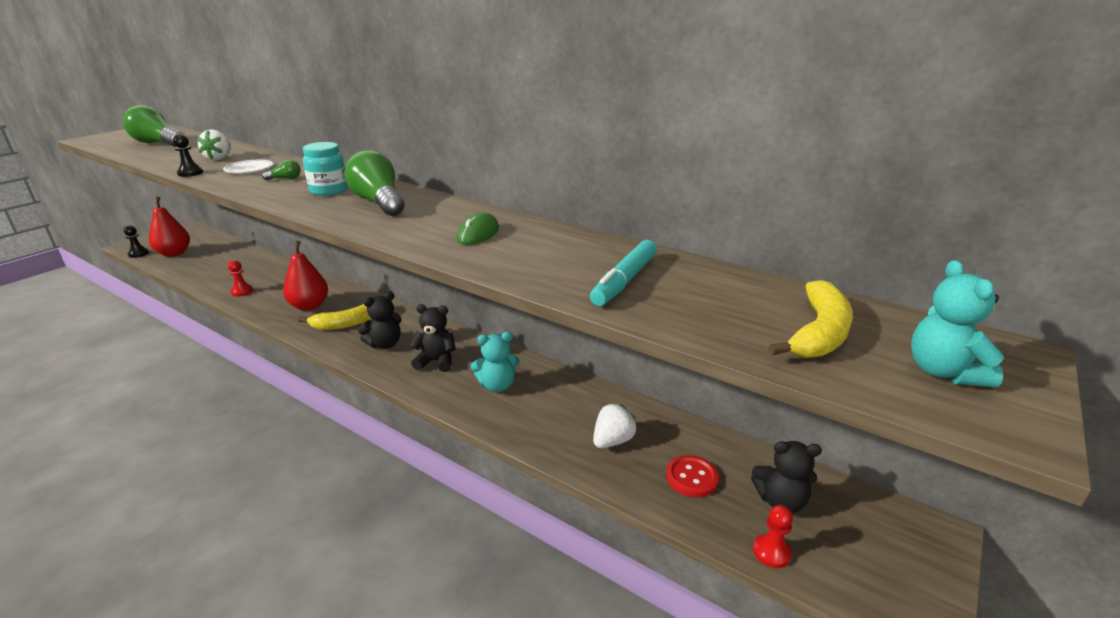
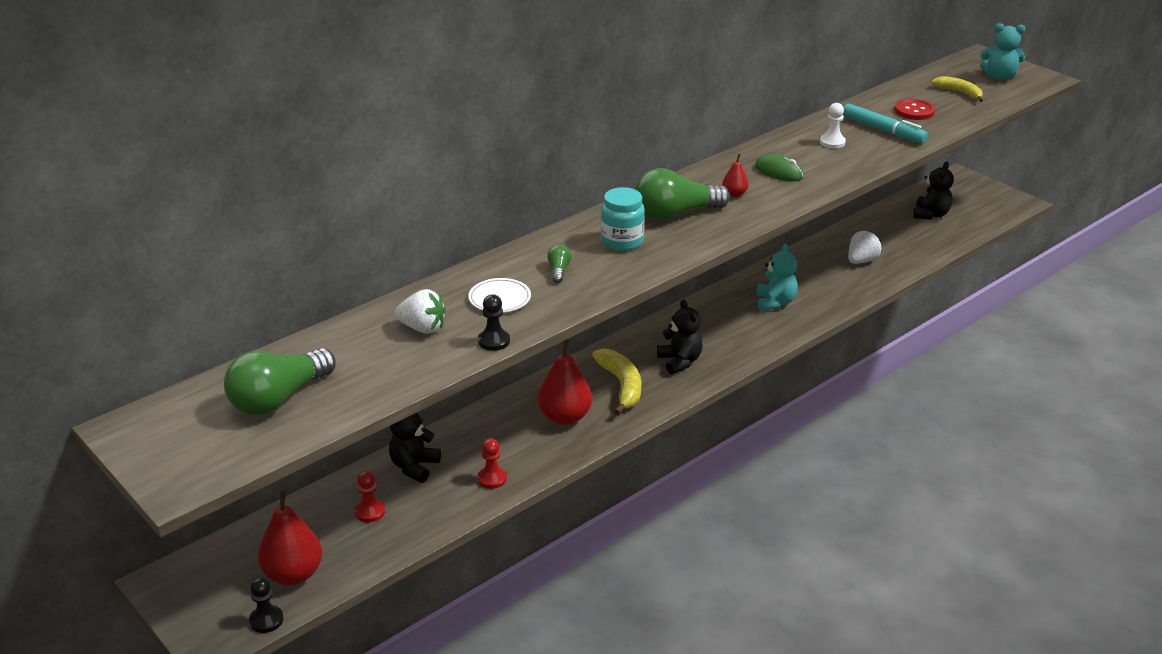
camera: 75 degrees left, 5 degrees up
black teddy bear [409,304,456,372] -> black teddy bear moved to [389,413,441,483]
white strawberry [593,403,637,448] -> white strawberry turned 75 degrees clockwise [848,230,882,264]
red button [666,455,719,497] -> red button moved to [895,99,935,120]
red pawn [753,505,793,568] -> red pawn moved to [355,471,385,522]
yellow banana [768,280,853,358] -> yellow banana [931,76,983,102], size x0.66
none -> red pear [722,154,749,197]
none -> white pawn [820,103,846,148]

